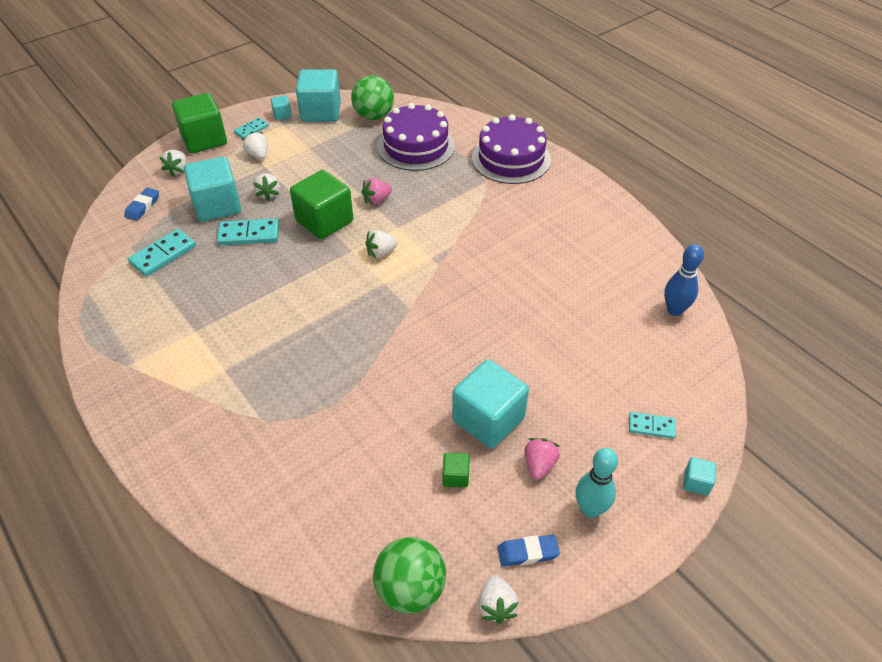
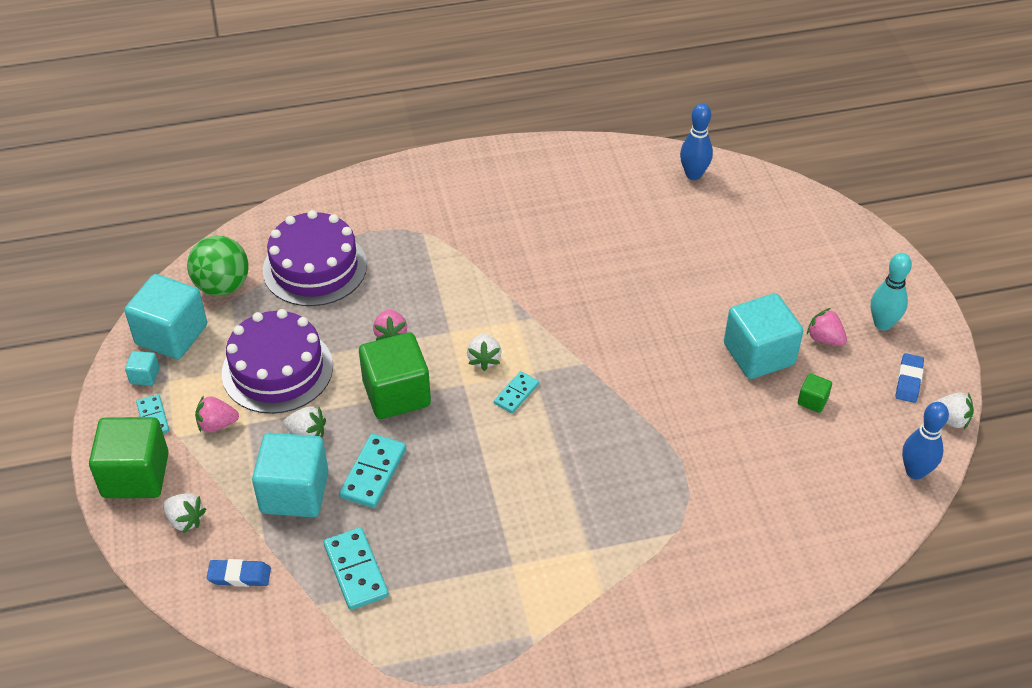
camera: 65 degrees left, 0 degrees up
blue eraser [124,188,159,221] -> blue eraser turned 45 degrees counterclockwise [207,559,271,587]
white strawberry [242,131,267,159] -> pink strawberry [195,395,239,432]
green ball [373,537,446,614] -> blue bowling pin [902,402,949,480]
purple cake [472,114,551,184] -> purple cake moved to [222,309,333,414]
turquoise domino [629,412,676,439] -> turquoise domino moved to [494,371,539,413]
turquoise cube [683,457,716,496] -> none

